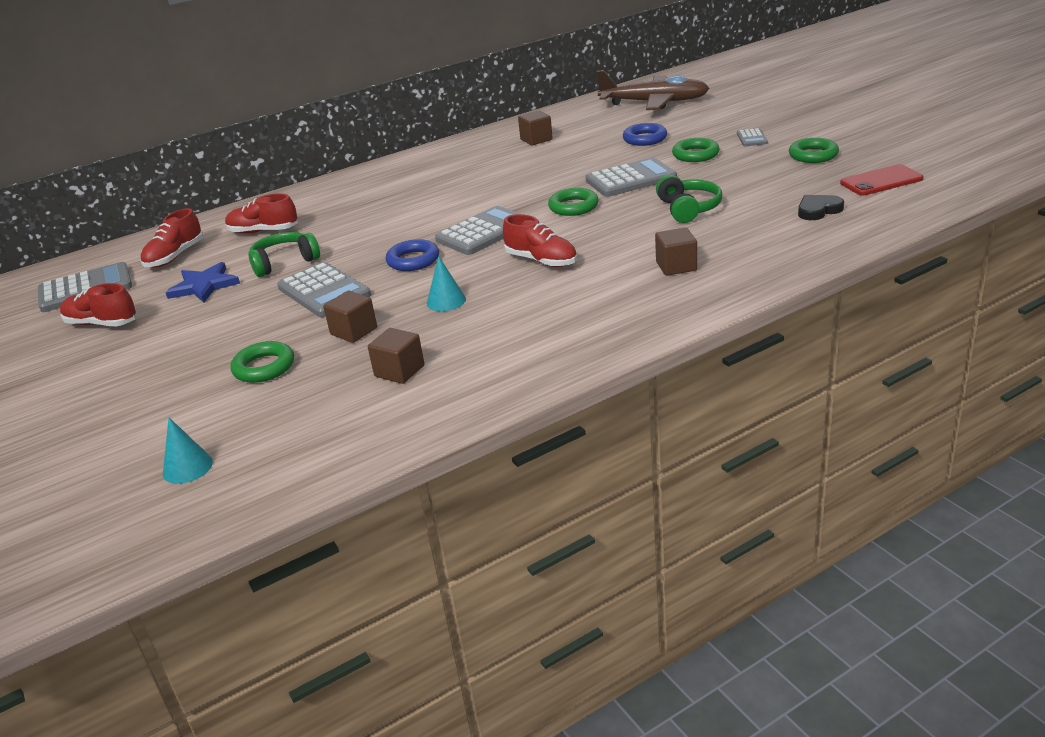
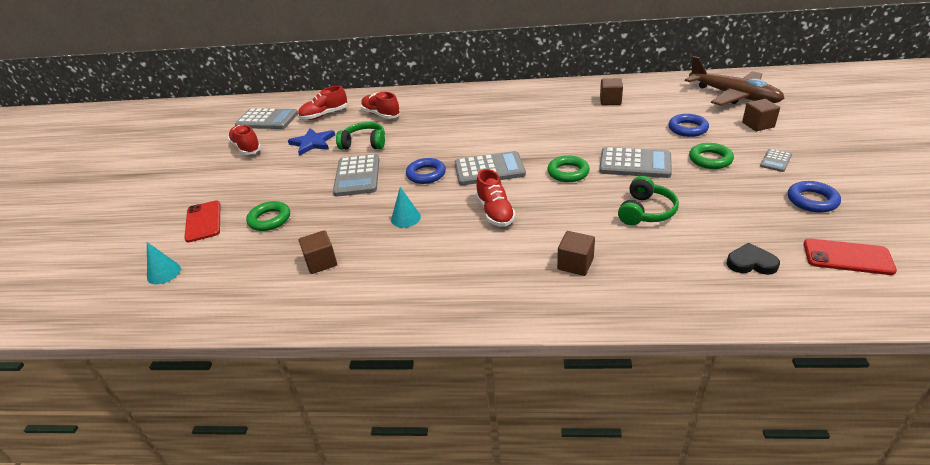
camera: 35 degrees right, 5 degrees up
brown cube [323,291,377,343] -> brown cube moved to [742,99,780,131]
green ring [789,138,839,163] -> blue ring [788,181,841,213]
none -> red phone [184,201,220,242]

